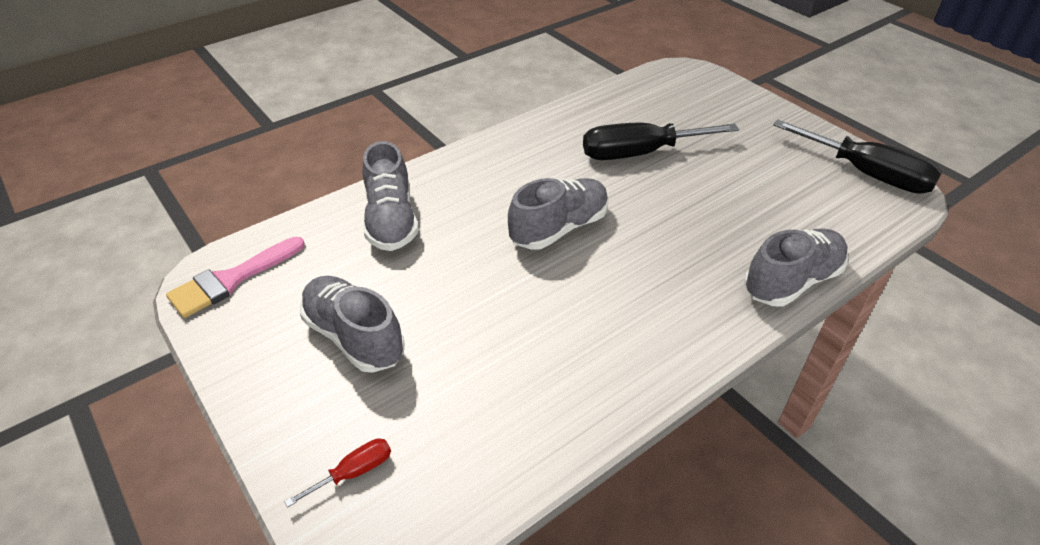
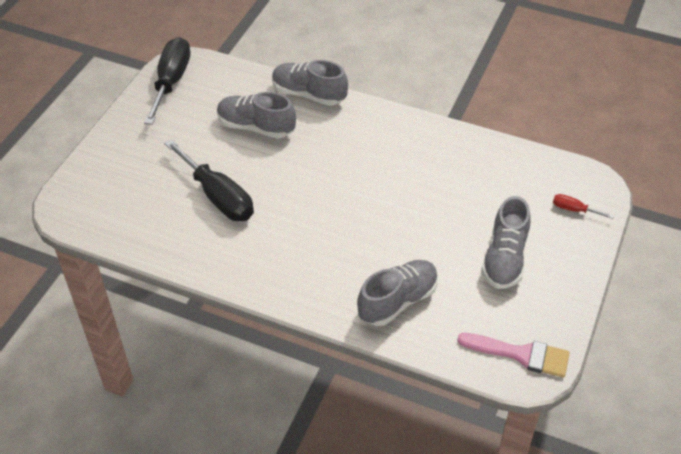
camera: 120 degrees left, 5 degrees up
grey shoe [508,178,608,250] -> grey shoe moved to [217,92,296,139]

